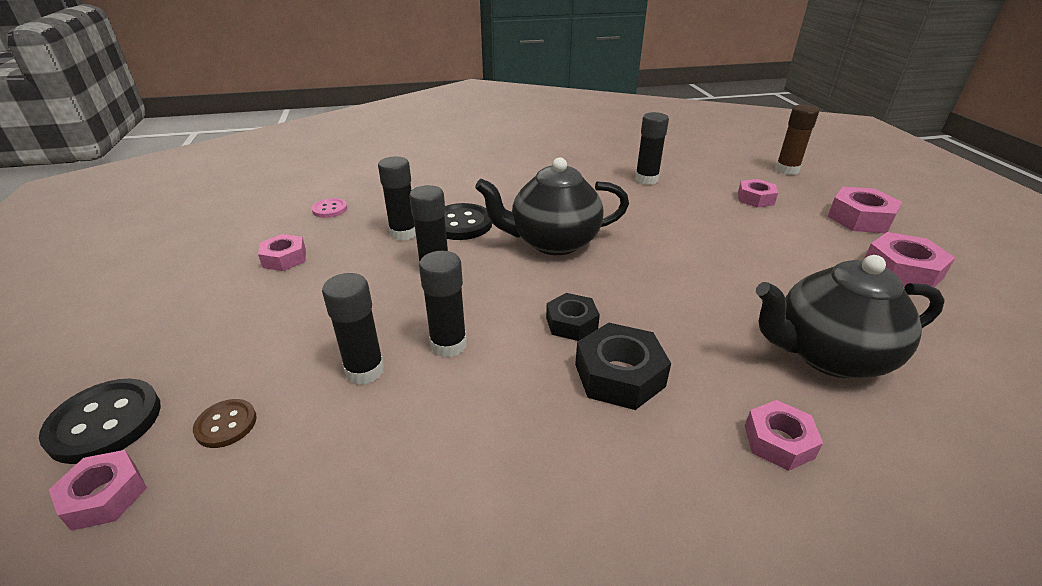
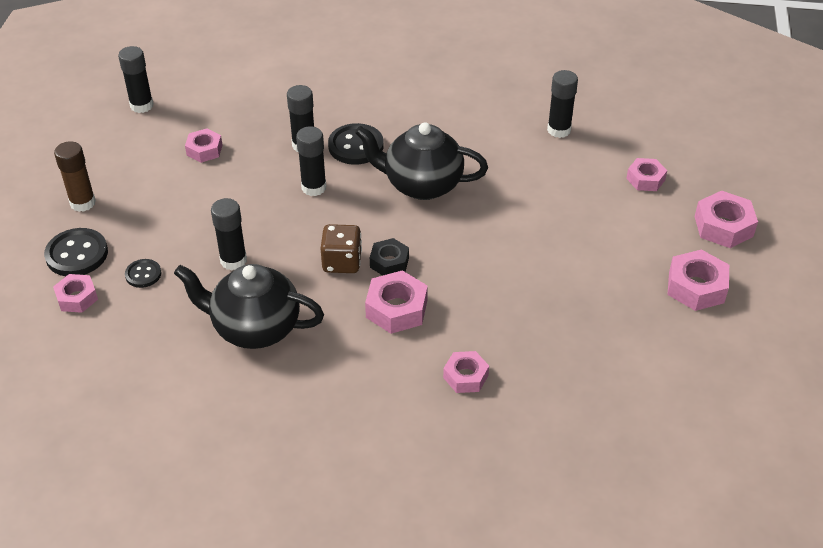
camera: 20 degrees right, 10 degrees up
brown button [193,399,257,448] -> black button [125,259,161,288]
pink button [312,198,347,218] -> none
black glue stick [419,251,467,357] -> black glue stick moved to [118,46,154,113]
black nut [575,323,671,410] -> pink nut [365,270,428,334]
black teapot [756,255,944,378] -> black teapot moved to [174,264,324,349]
brown glue stick [775,105,819,175] -> brown glue stick moved to [54,141,96,212]
none -> brown dice [320,224,362,273]

